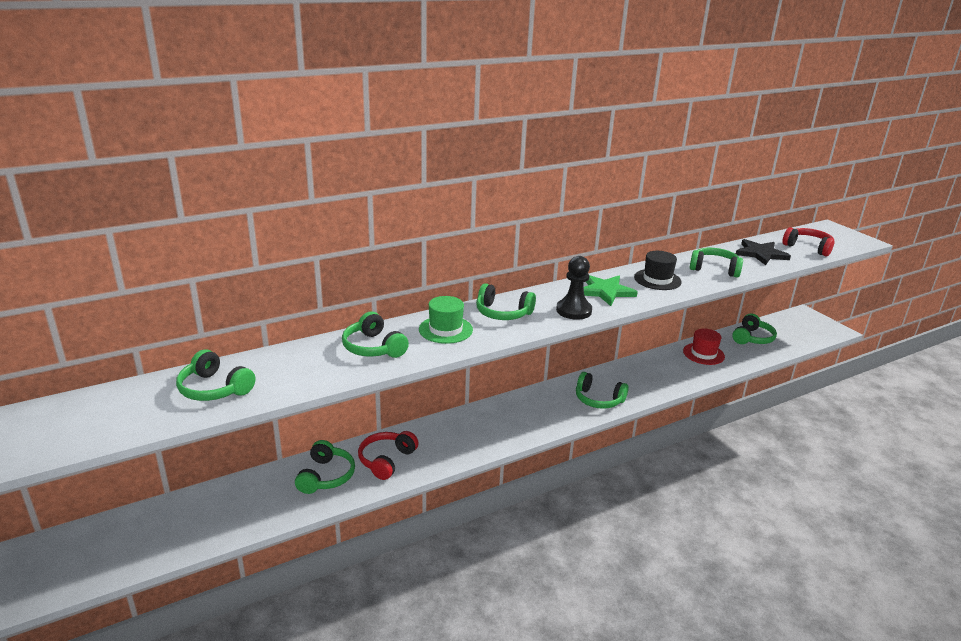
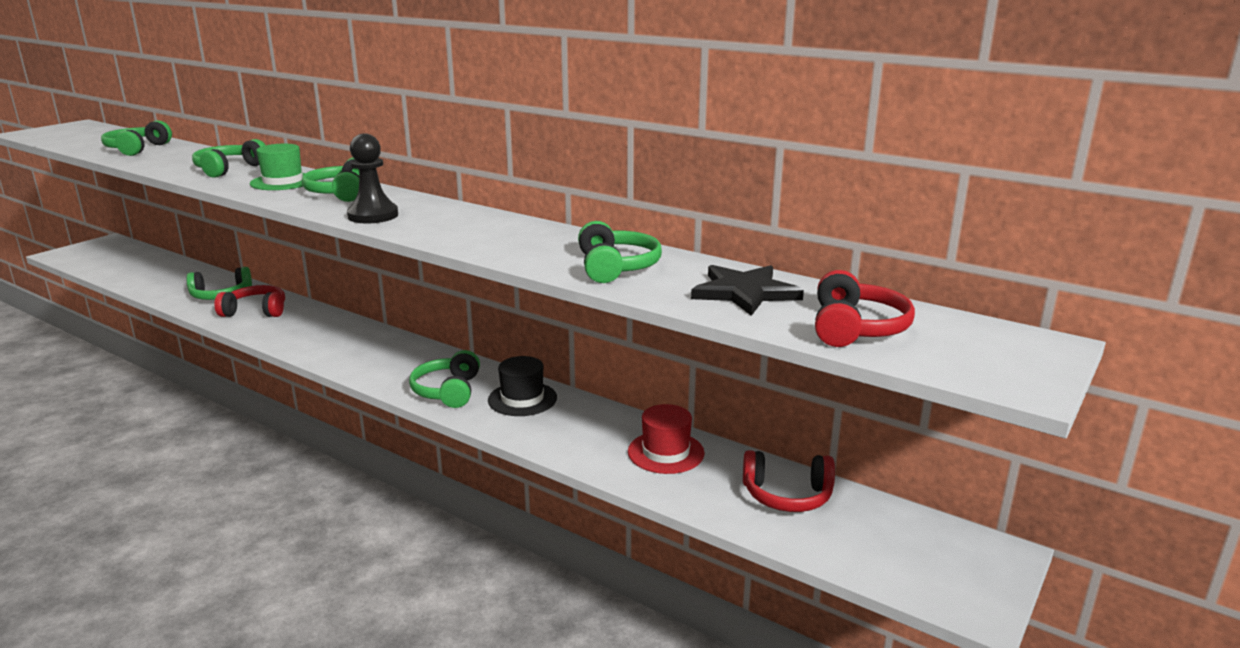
camera: 65 degrees right, 5 degrees down
green star [584,275,638,306] -> none
black hat [634,251,682,290] -> black hat moved to [488,356,557,416]
green headphones [732,314,777,344] -> red headphones [743,450,835,512]

